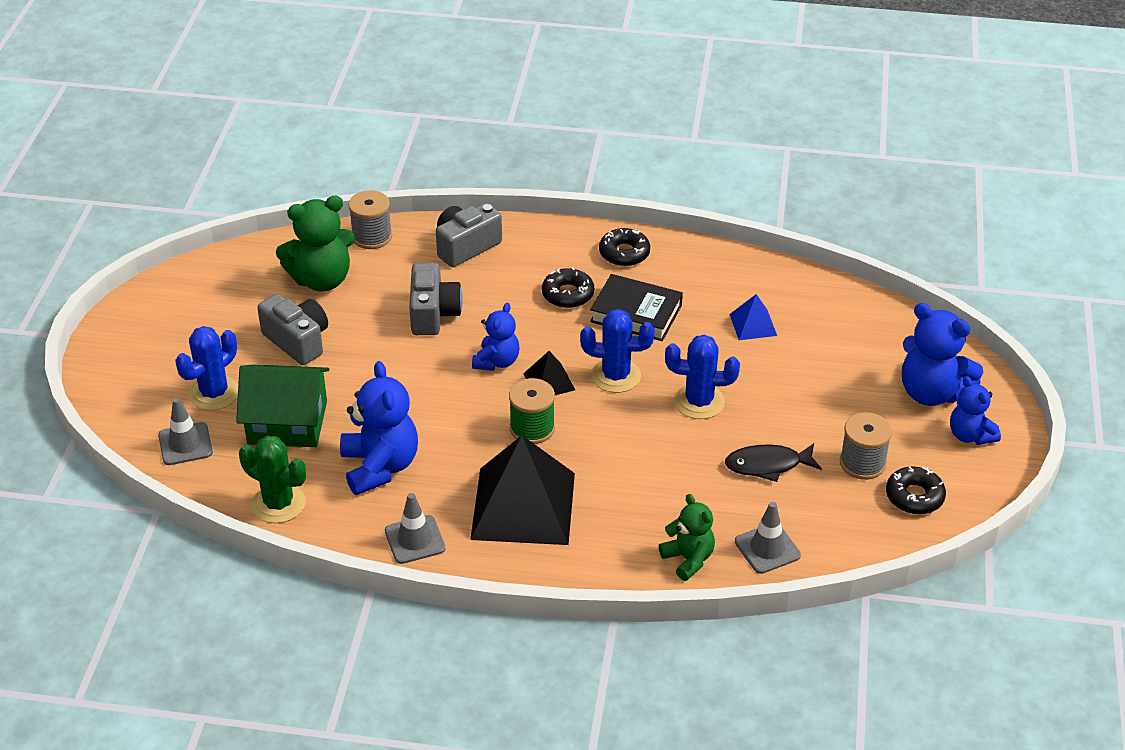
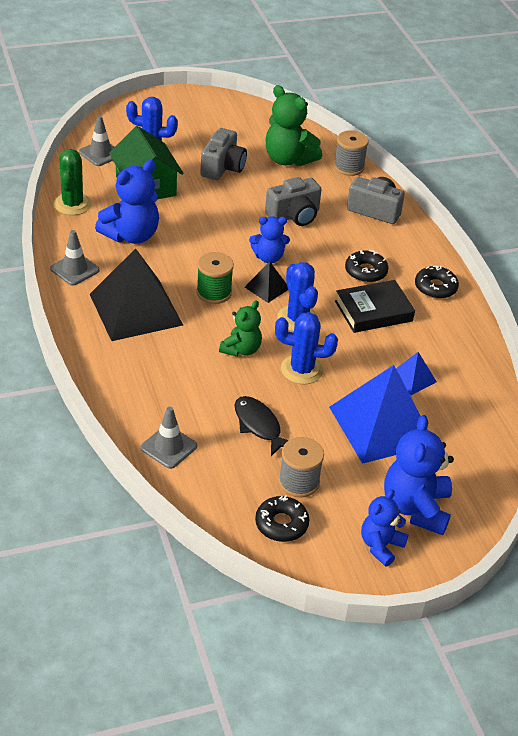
camera: 60 degrees right, 0 degrees up
black book [590,274,683,341] -> black book turned 75 degrees clockwise [335,280,415,333]
green teddy bear [659,494,715,581] -> green teddy bear moved to [219,300,262,357]
blue cactus [665,335,740,419] -> blue cactus turned 60 degrees counterclockwise [275,312,338,384]
none -> blue pyramid [329,365,428,464]

